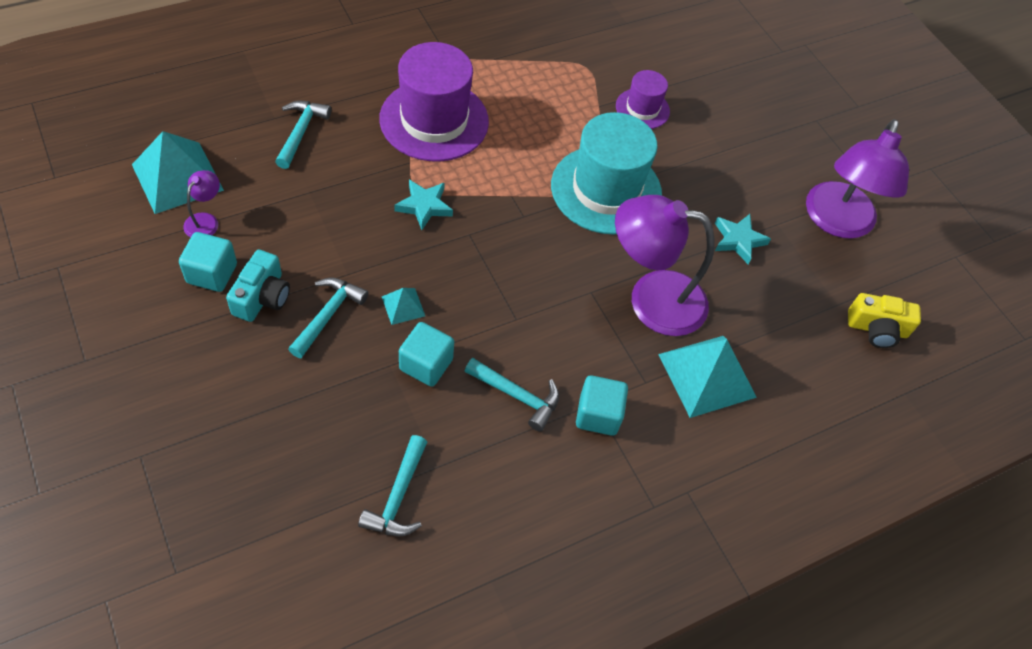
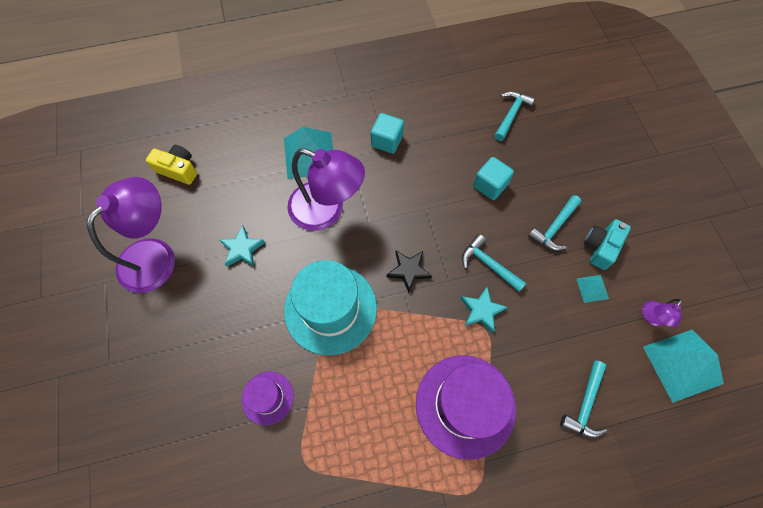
camera: 160 degrees left, 10 degrees up
turquoise cube [179,232,237,292] -> none
turquoise pyramid [382,288,425,325] -> turquoise pyramid moved to [577,275,609,303]
turquoise hammer [465,358,559,432] -> turquoise hammer moved to [462,234,526,292]
none -> black star [386,251,432,293]

